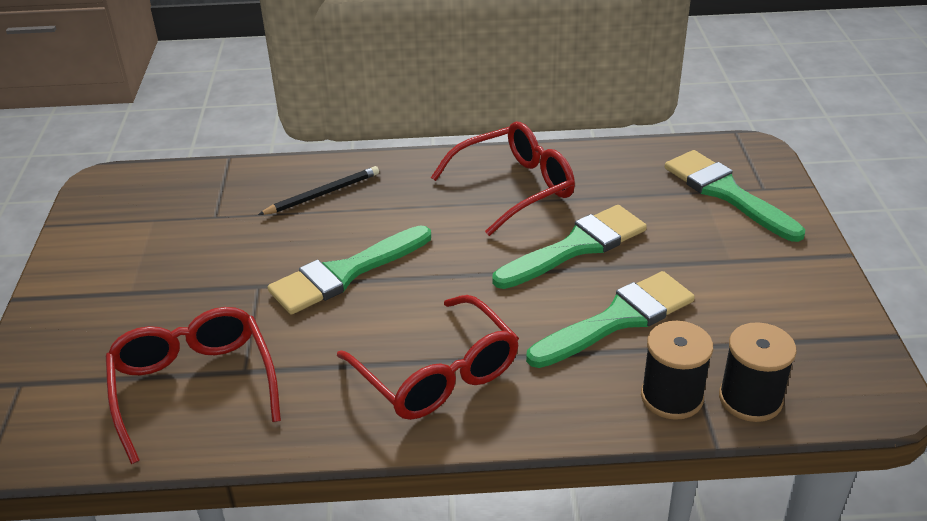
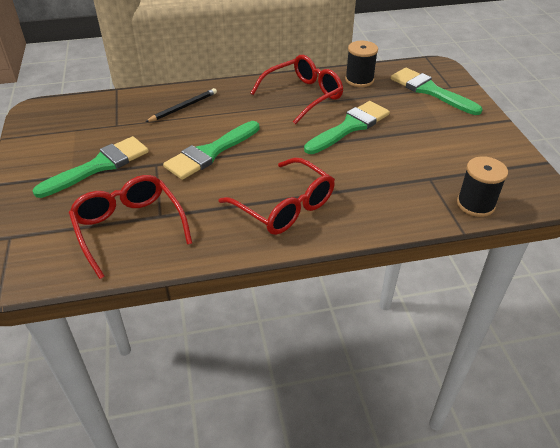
camera: 10 degrees left, 5 degrees up
green brush [526,271,695,368] -> green brush moved to [33,136,149,198]
black spool [641,321,713,420] -> black spool moved to [345,41,378,87]

